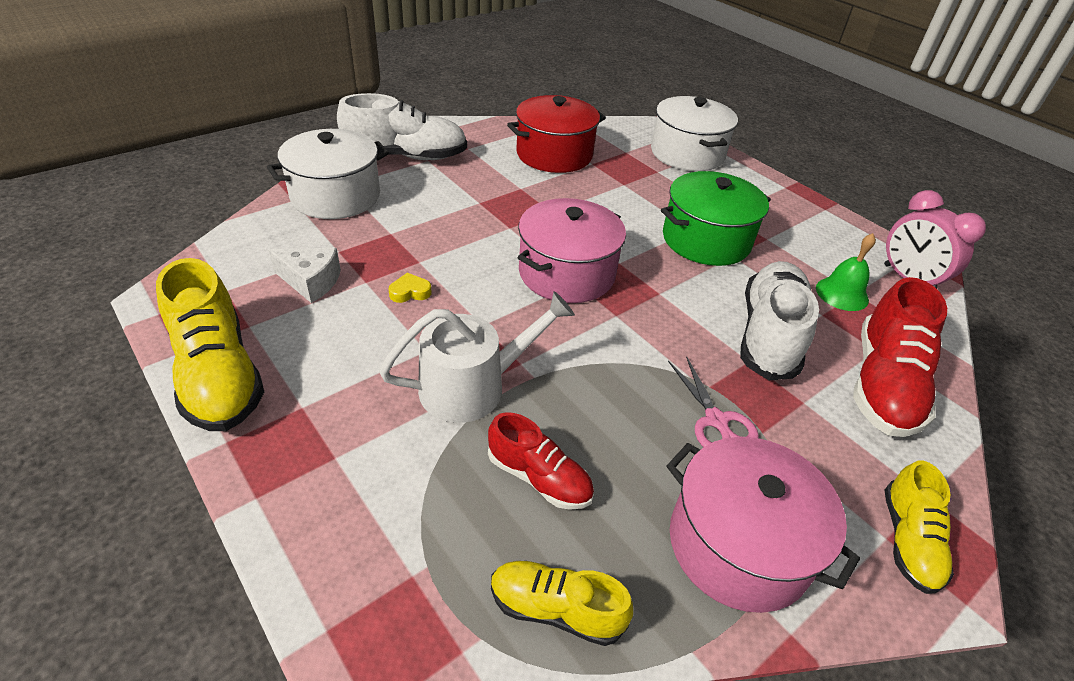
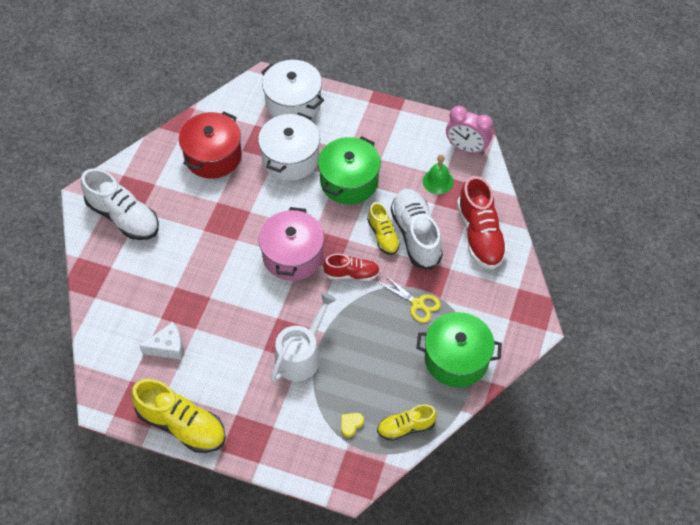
camera: 30 degrees left, 15 degrees up
white pot [267,129,389,219] -> white pot moved to [258,112,320,181]
white shoe [337,93,467,160] -> white shoe turned 75 degrees clockwise [81,168,159,240]
yellow heart [389,273,432,303] -> yellow heart moved to [341,413,364,437]
red shoe [488,412,594,510] -> red shoe moved to [323,254,380,281]
pink pot [667,437,860,613] -> green pot [416,312,502,387]
pink scissors [668,356,759,447] -> yellow scissors [379,276,441,323]
yellow shoe [885,460,954,594] -> yellow shoe moved to [367,202,400,255]

